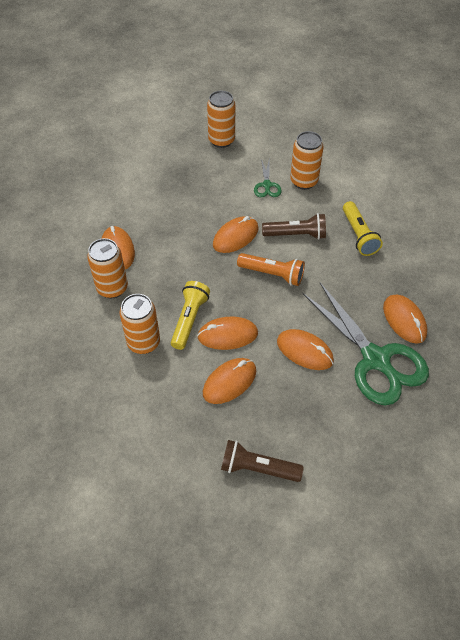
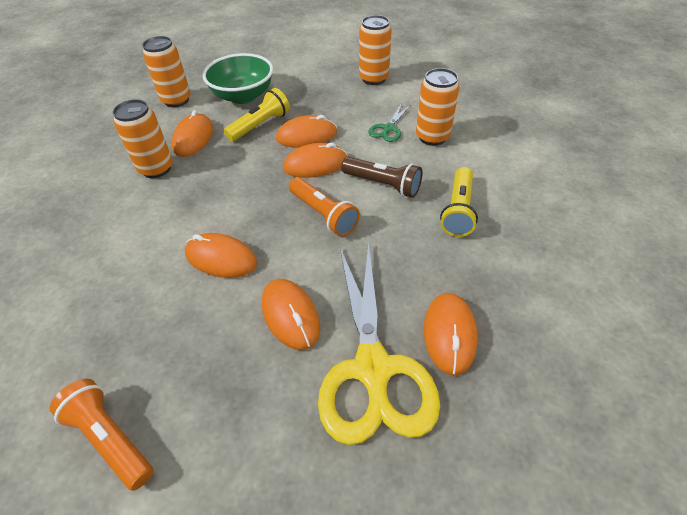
camera: 30 degrees right, 5 degrees down
orange can [120,294,160,354] -> orange can moved to [142,36,191,107]
yellow flashlight [171,281,210,350] -> yellow flashlight moved to [224,88,290,142]
orange mouse [203,358,256,404] -> orange mouse moved to [276,115,337,147]
brown flashlight [221,440,304,482] -> orange flashlight [49,379,153,491]
green scissors [302,283,429,405] -> yellow scissors [318,243,440,445]
none -> green bowl [203,53,273,104]

